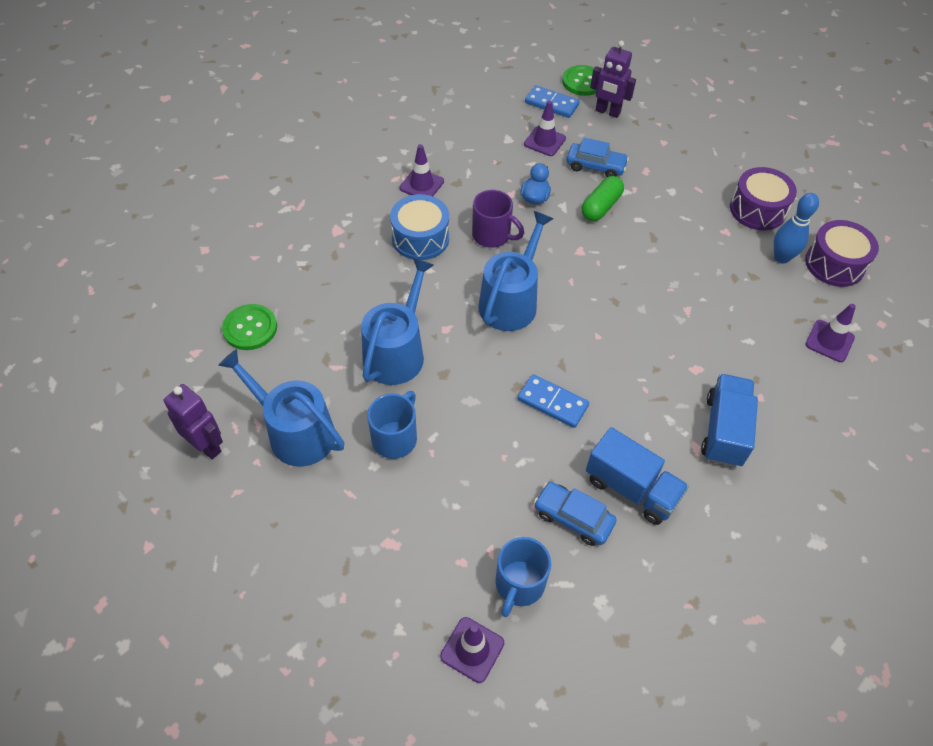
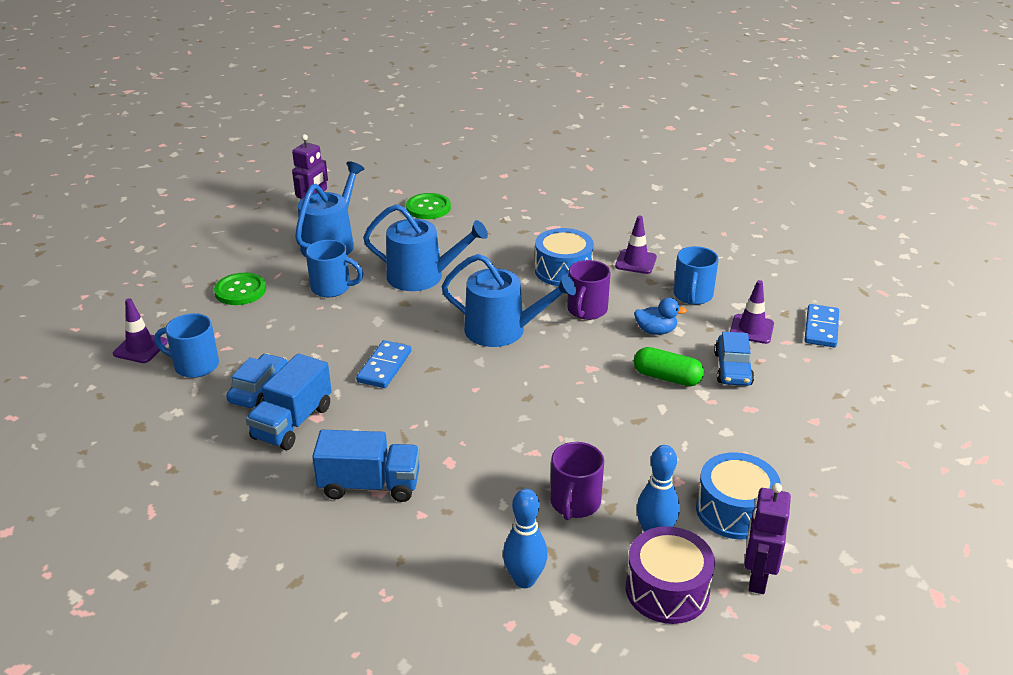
camera: 80 degrees right, 20 degrees down
green button [562,65,597,96] -> green button moved to [214,272,266,305]
purple robot [590,41,636,118] -> purple robot moved to [744,483,791,594]
purple drum [730,167,797,230] -> blue drum [696,452,781,539]
purple traffic cone [805,304,856,362] -> blue bowling pin [503,489,548,588]
none -> purple mug [550,442,604,520]
none -> blue mug [673,246,719,305]

